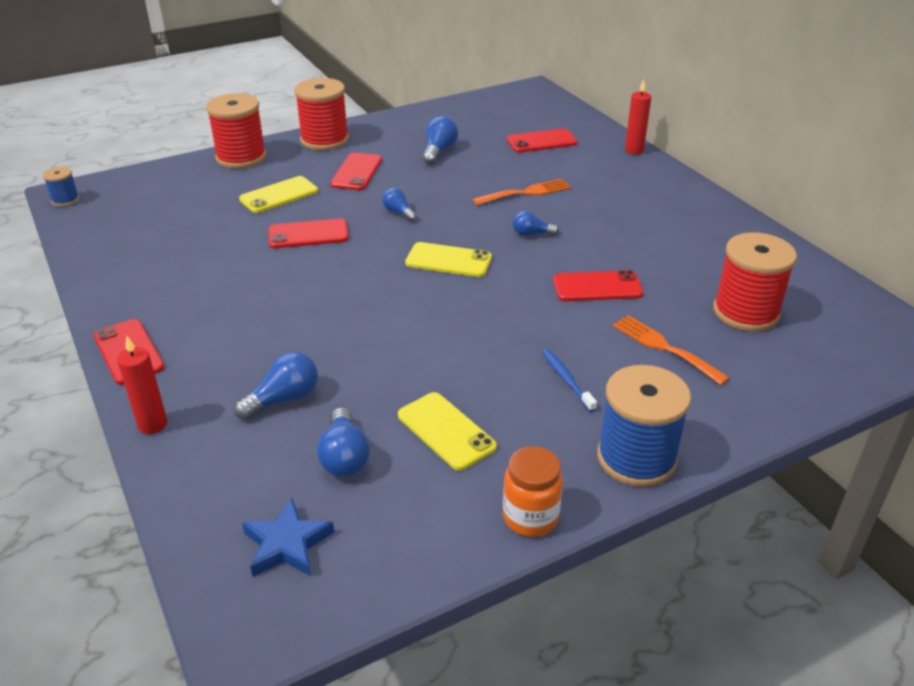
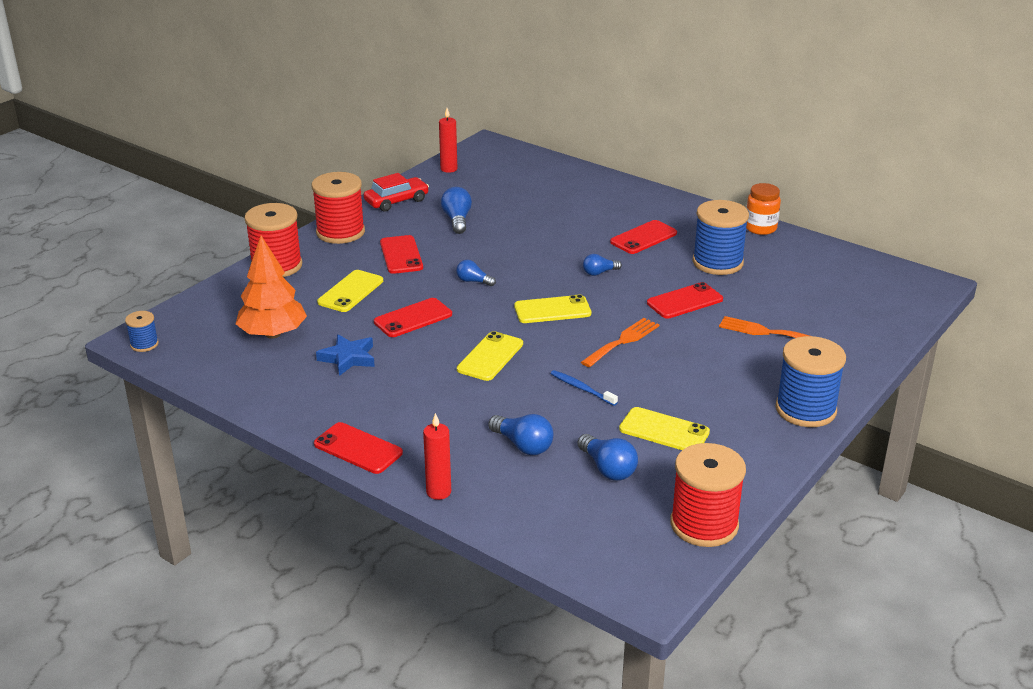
camera: 25 degrees left, 5 degrees down
blue light bulb [234,352,318,420] -> blue light bulb turned 105 degrees clockwise [488,414,554,455]
blue star [242,498,334,577] -> blue star moved to [316,334,375,376]
orange fork [473,179,571,205] -> orange fork moved to [581,318,659,367]
orange jar [503,446,563,537] -> orange jar moved to [746,183,781,235]
red phone [507,128,577,153] -> red phone moved to [610,220,677,254]
blue toothbrush [542,349,597,412] -> blue toothbrush moved to [551,370,618,406]
red candle [625,80,651,155] -> red candle moved to [439,108,457,173]
red spool [713,232,797,331] -> red spool moved to [670,443,746,547]
none -> orange tree [236,236,307,338]
none -> red car [364,173,429,212]
none -> yellow phone [457,331,523,381]
none -> blue spool [692,200,749,275]

